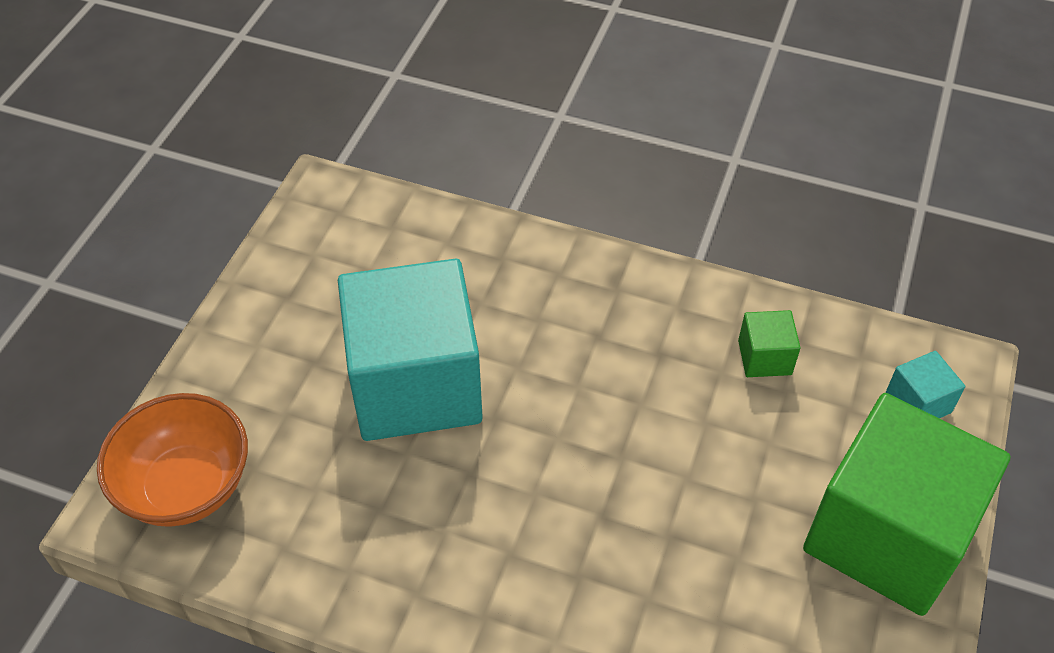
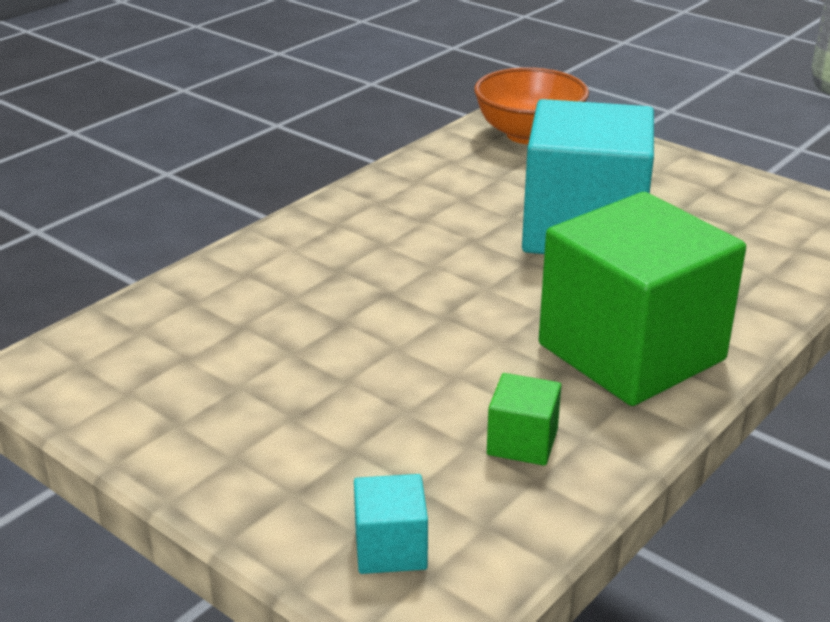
camera: 110 degrees right, 20 degrees down
green cube [803,393,1011,616] -> green cube moved to [539,192,746,406]

